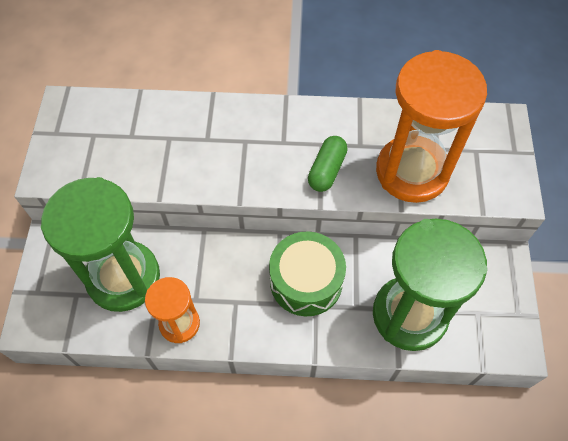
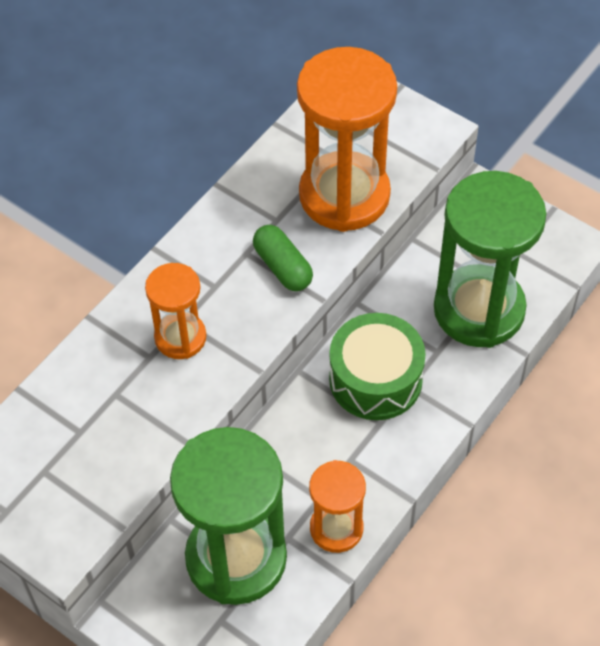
camera: 55 degrees left, 5 degrees down
none -> orange hourglass [145,263,206,359]

